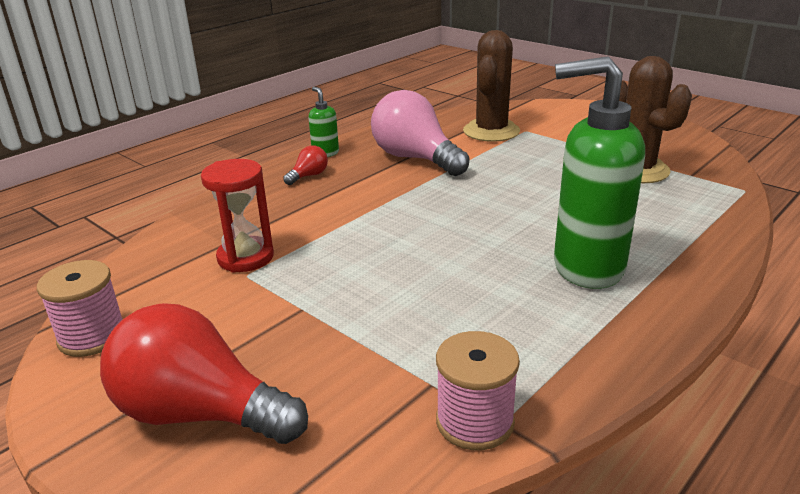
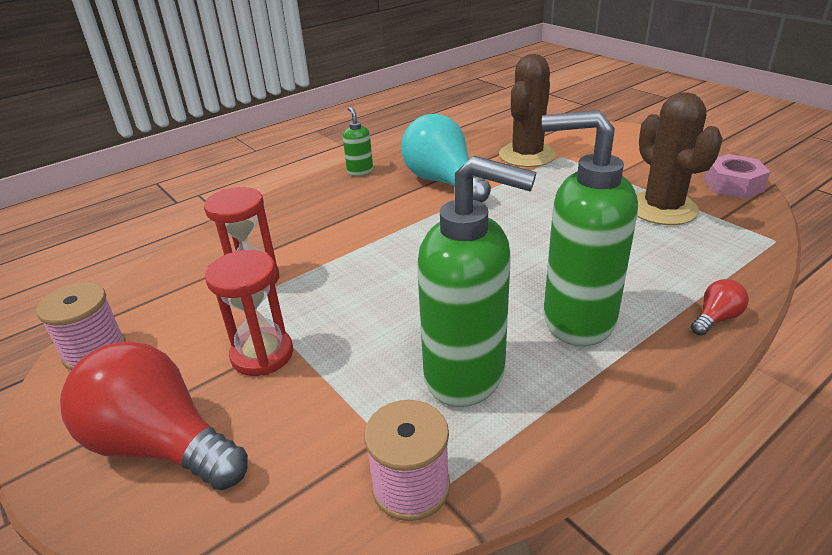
camera: 10 degrees right, 5 degrees up
red light bulb [283,145,328,185] -> red light bulb moved to [691,279,749,336]
pink light bulb [371,90,470,176] -> turquoise light bulb [401,114,491,202]
none -> red hourglass [205,250,293,376]
none -> green soap dispenser [417,156,536,407]
none -> pink nut [704,154,770,199]

